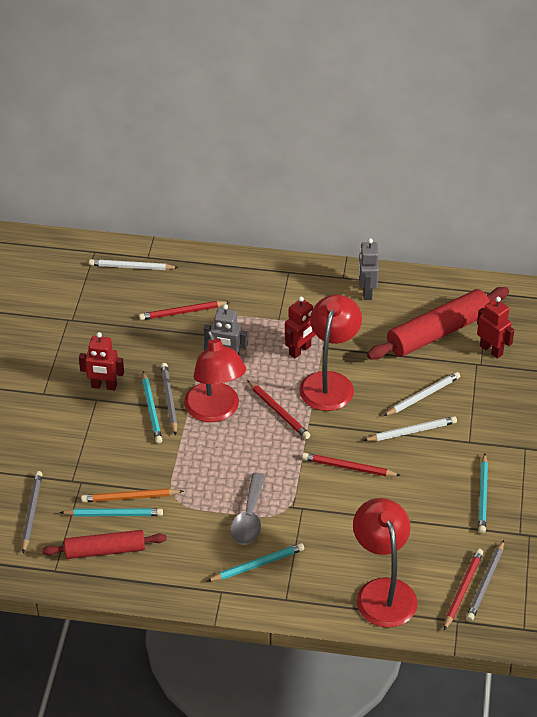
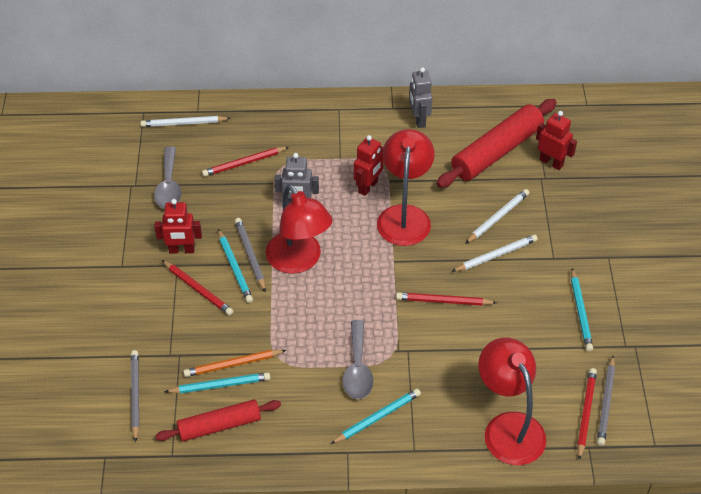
camera: 10 degrees left, 5 degrees up
red pencil [247,380,310,439] -> red pencil moved to [162,260,234,316]
none -> grey spoon [154,147,182,209]

